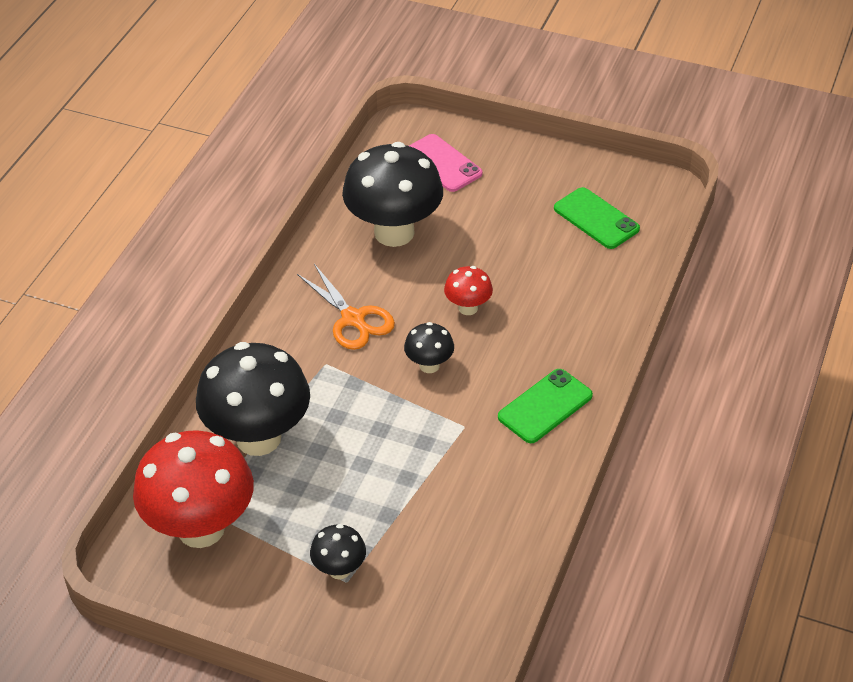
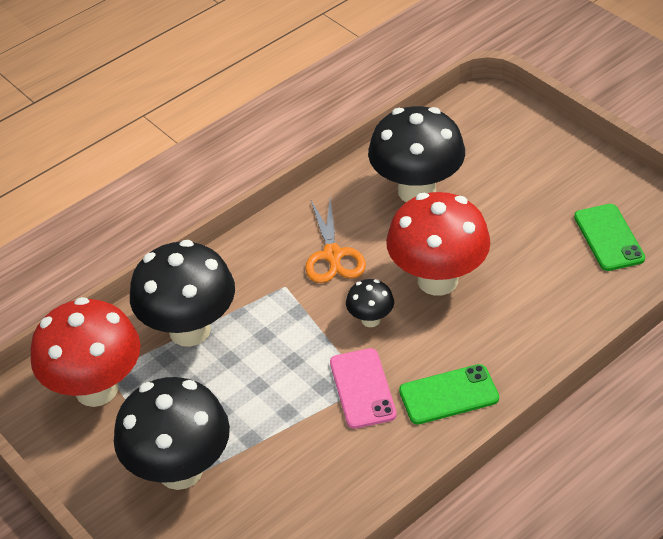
camera: 30 degrees right, 0 degrees up
black mushroom [310,524,366,579] -> black mushroom [114,377,230,490], size x2.15
pink phone [409,134,483,192] -> pink phone moved to [330,348,397,429]
red mushroom [444,266,493,315] -> red mushroom [386,192,491,296], size x2.15

